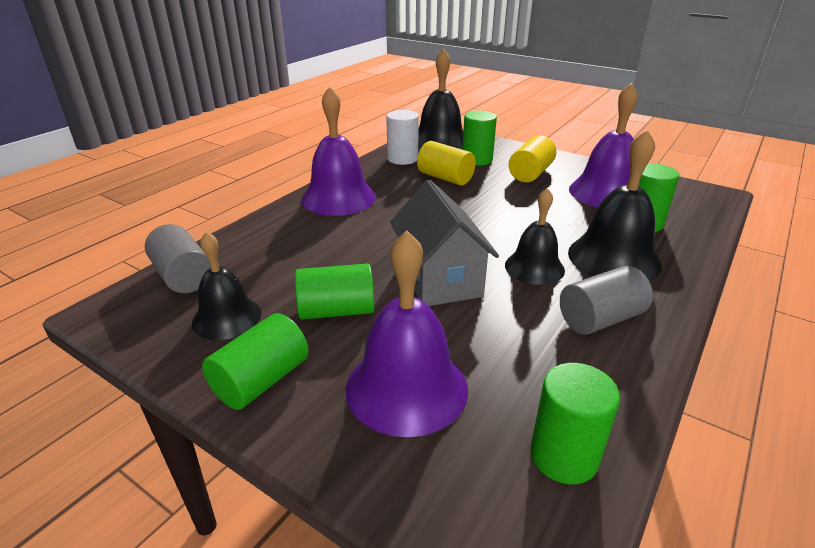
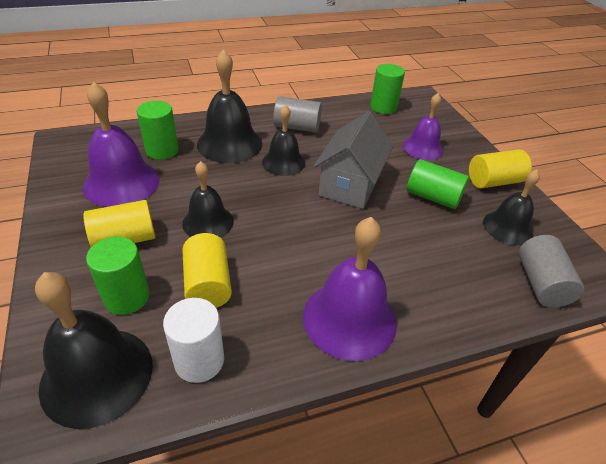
camera: 145 degrees left, 10 degrees up
green cylinder [202,313,309,410] -> yellow cylinder [469,149,532,188]
purple bell [346,230,468,437] -> purple bell [403,93,443,160], size x0.64
none -> black bell [182,161,234,238]

